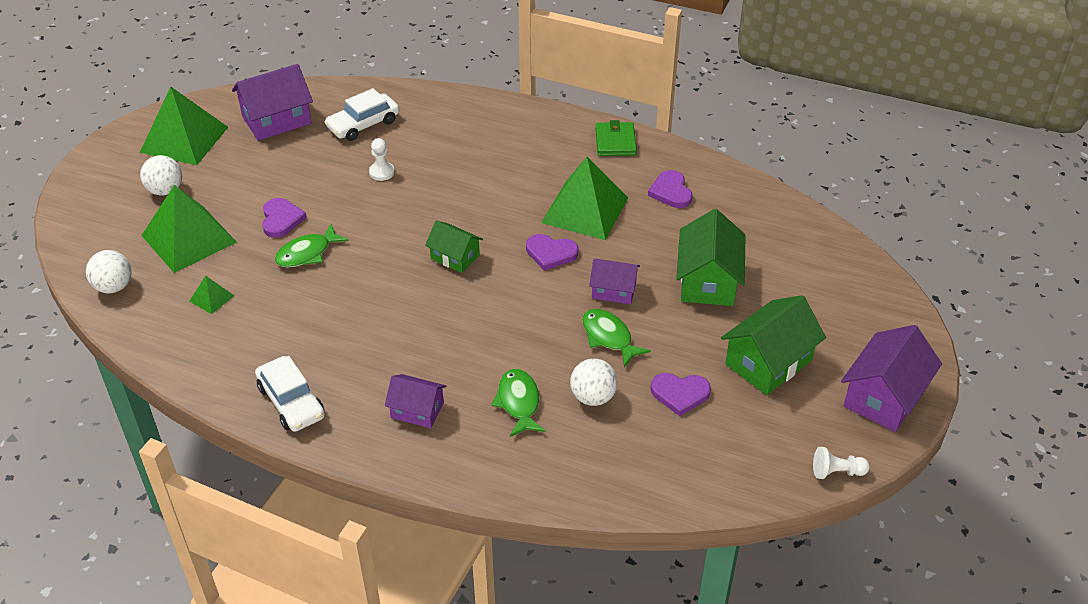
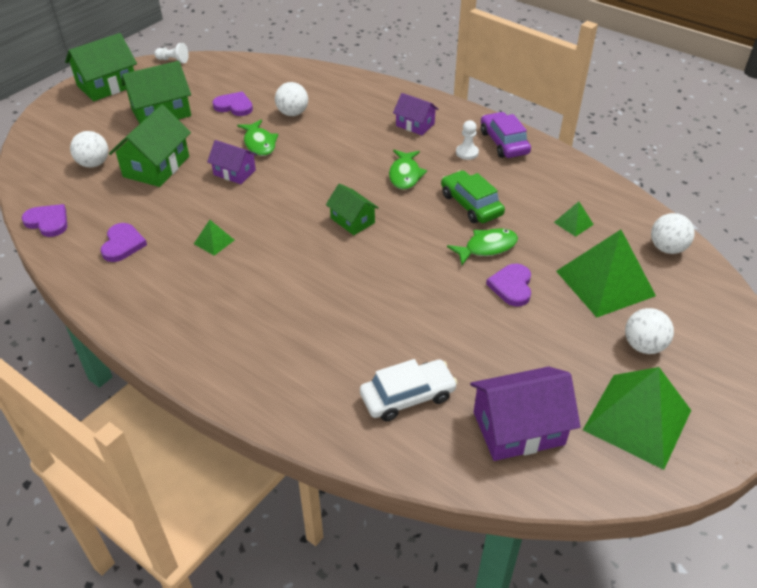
camera: 165 degrees left, 0 degrees up
white car [255,356,325,432] -> purple car [481,112,531,158]
white pawn [369,138,395,181] -> white pawn moved to [456,120,479,160]
green fish [492,369,545,437] -> green fish moved to [389,150,427,190]
purple heart [526,234,578,271] -> purple heart moved to [22,204,67,237]
green pyramid [541,157,628,240] -> green pyramid [194,220,234,256], size x0.43
green wallet [595,120,637,156] -> none
purple house [841,325,942,432] -> green house [65,33,137,101]
none -> white ball [70,131,108,168]
none -> green car [441,170,505,223]

